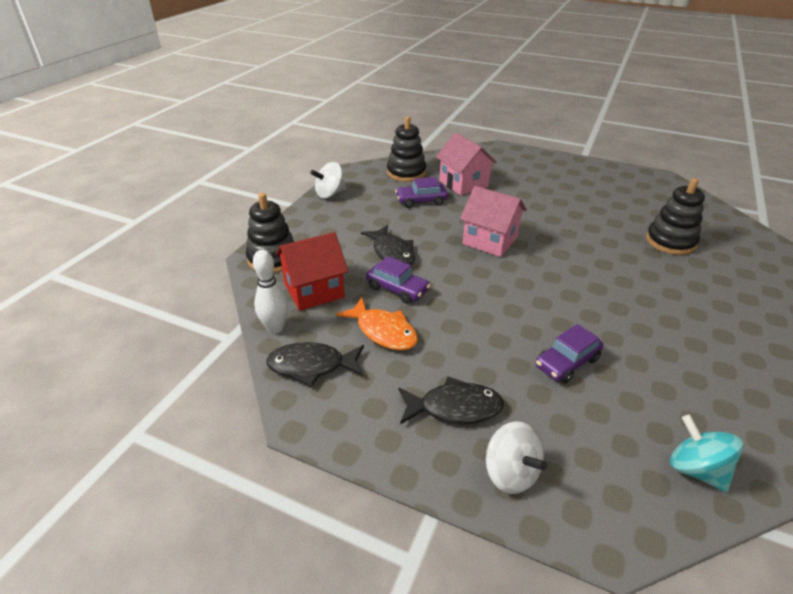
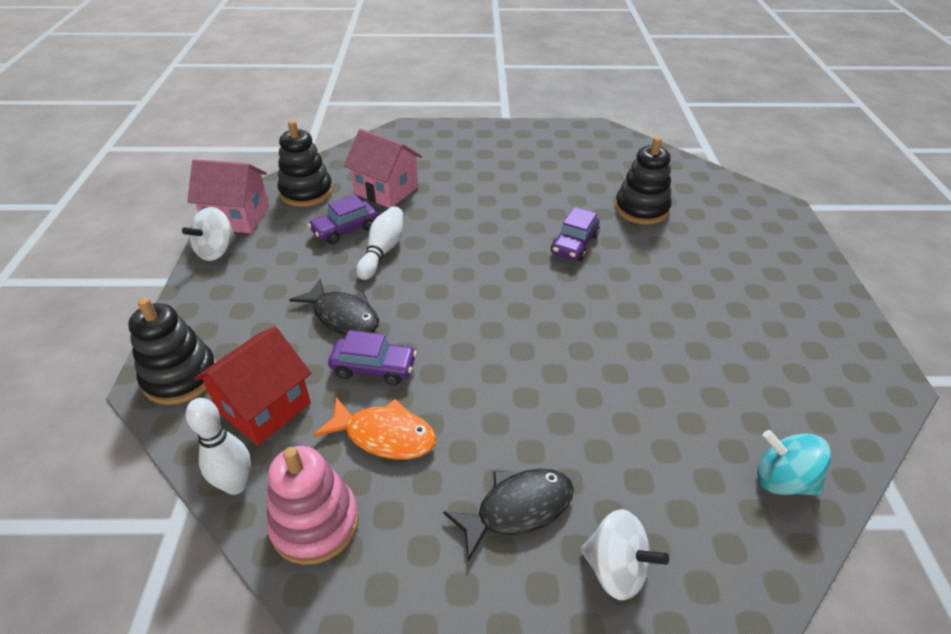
camera: 25 degrees left, 5 degrees up
black fish [266,342,364,387] -> pink stacking toy [266,446,359,565]
pink house [460,186,527,257] -> pink house moved to [187,159,269,233]
purple car [536,324,603,384] -> purple car moved to [551,207,600,261]
none -> white bowling pin [356,206,403,280]

